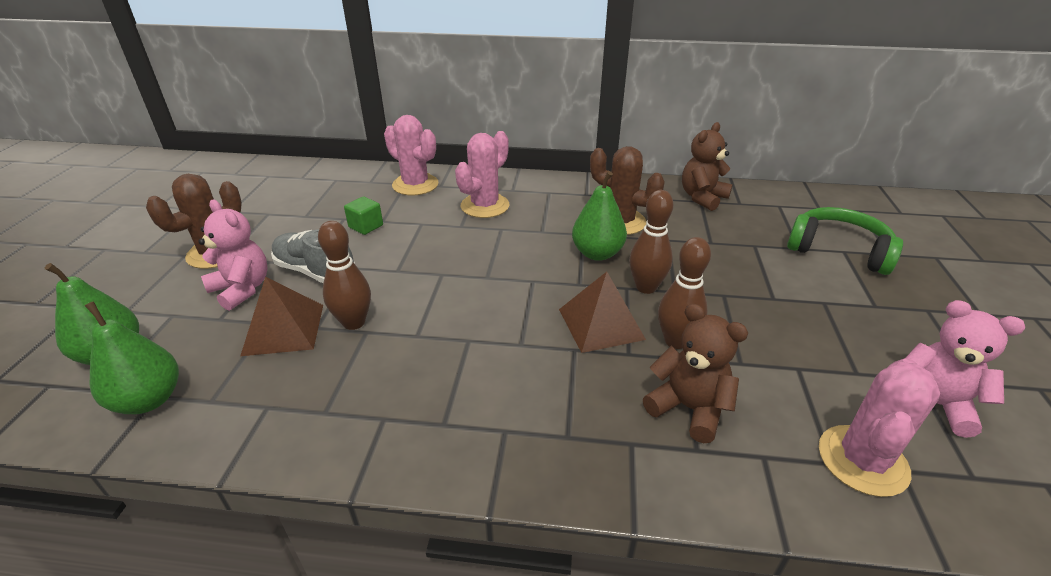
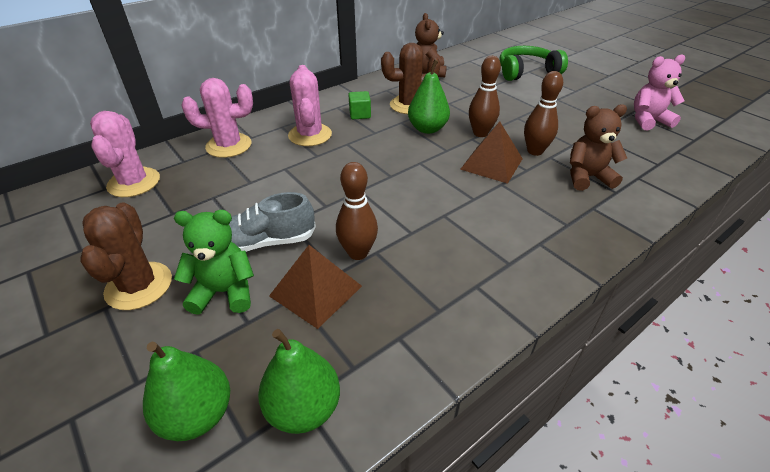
camera: 45 degrees left, 5 degrees up
pink teddy bear [198,200,268,311] -> green teddy bear [174,210,254,315]
green cube [344,196,383,235] -> green cube moved to [348,91,371,119]
pink cactus [819,358,940,497] -> pink cactus moved to [90,111,160,197]

